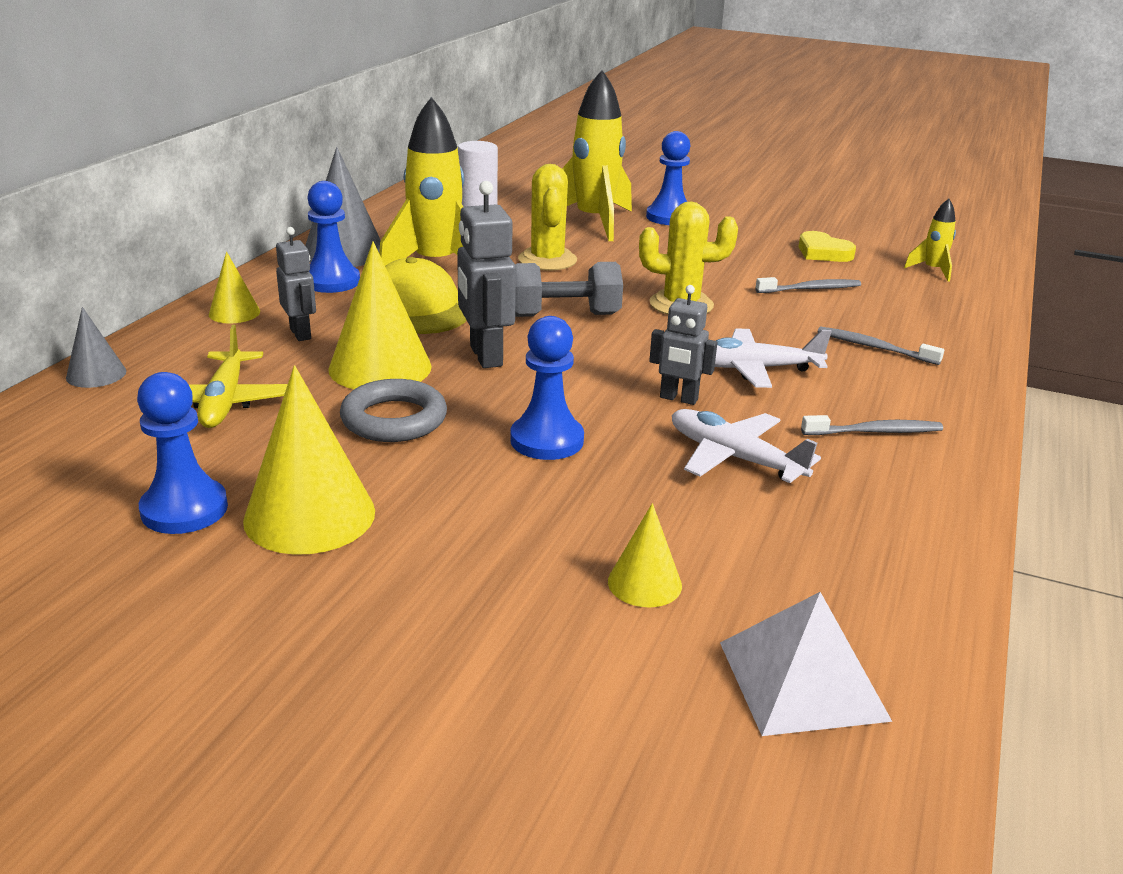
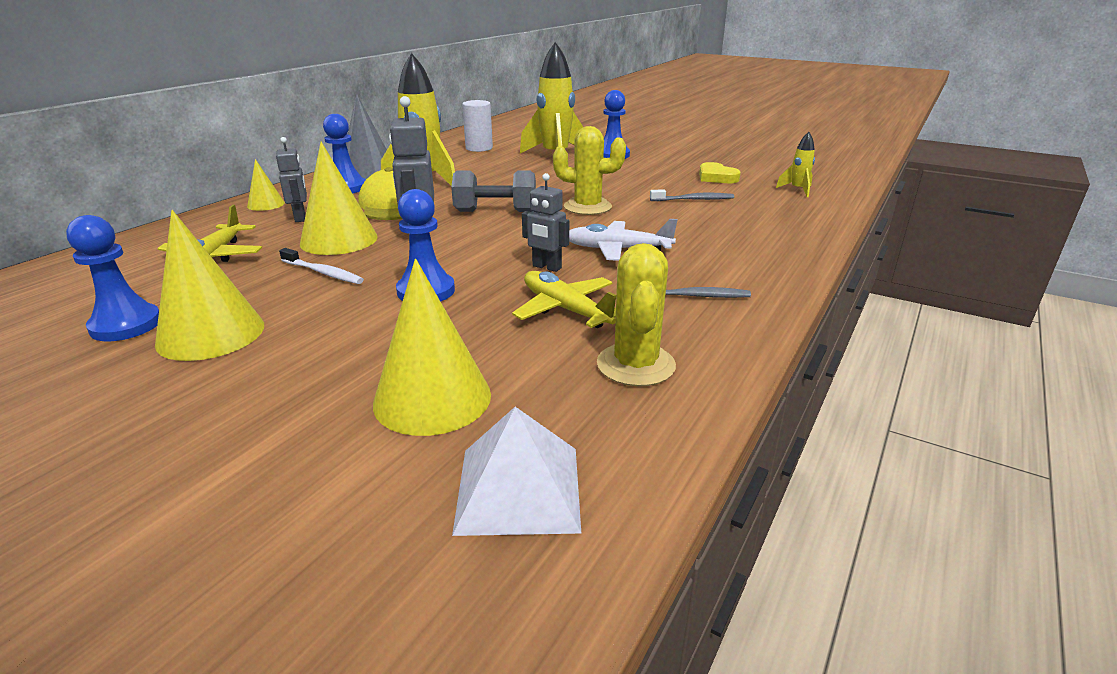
camera: 10 degrees right, 0 degrees up
grey cone [66,307,126,388] -> none
grey ring [340,379,447,442] -> white toothbrush [279,248,364,284]
yellow cactus [518,164,577,271] -> yellow cactus moved to [597,243,676,386]
yellow cone [608,503,682,607] -> yellow cone [373,259,491,436], size x1.87
white plane [672,409,821,483] -> yellow plane [512,271,616,328]
grey toothbrush [818,326,944,365] -> none

